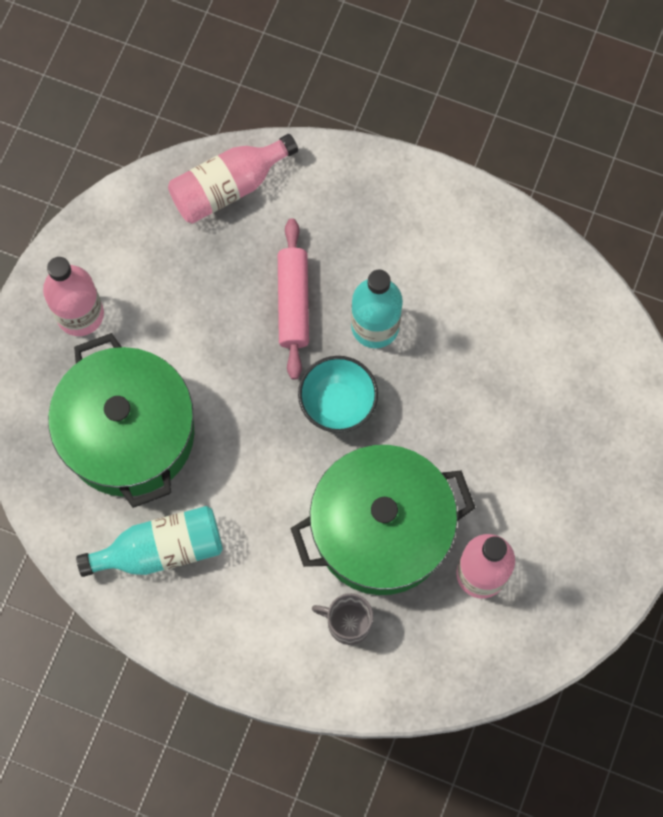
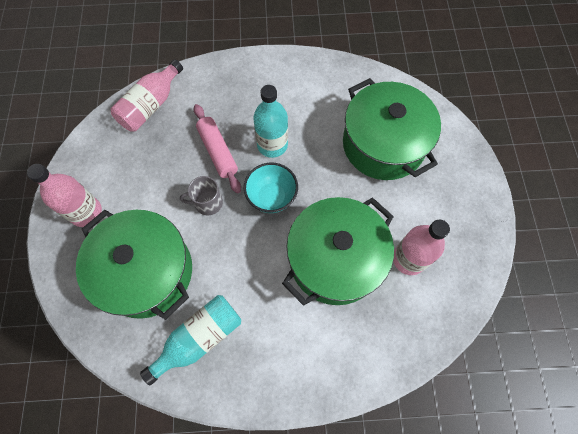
camera: 25 degrees left, 5 degrees down
grey mug [312,593,373,645] -> grey mug moved to [180,176,223,215]
none -> green pot [343,78,441,180]

